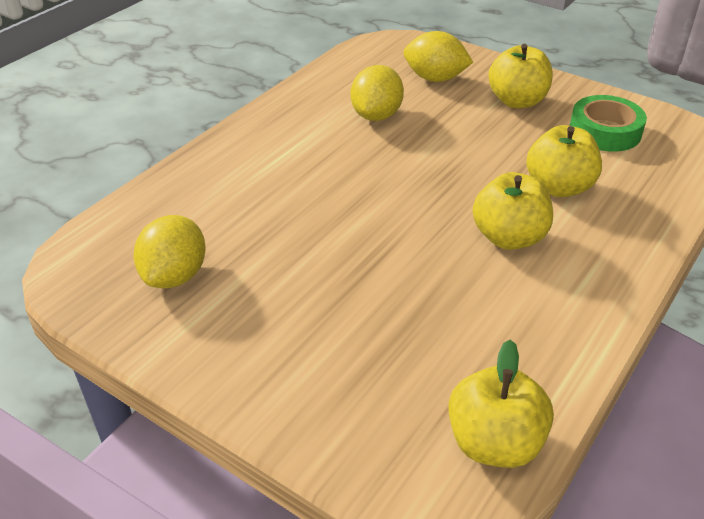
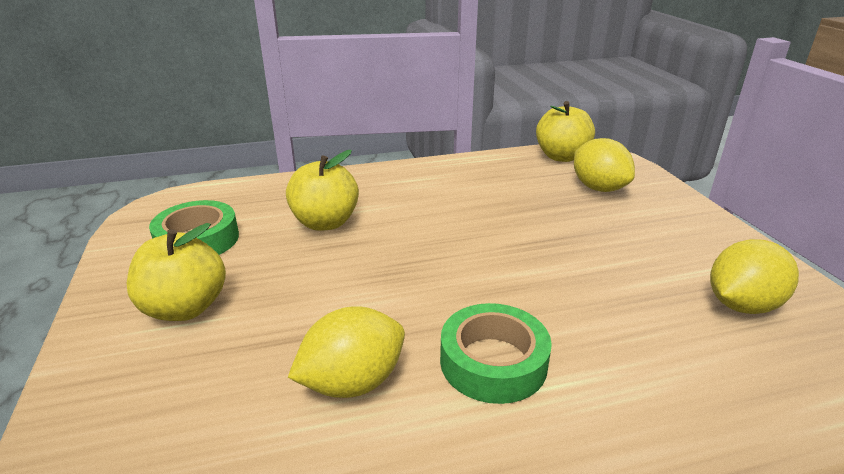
camera: 140 degrees left, 10 degrees down
yellow lemon [403,31,473,82] -> yellow lemon moved to [574,138,635,192]
yellow apple [473,172,553,250] -> none
none -> green tape [440,303,552,404]

